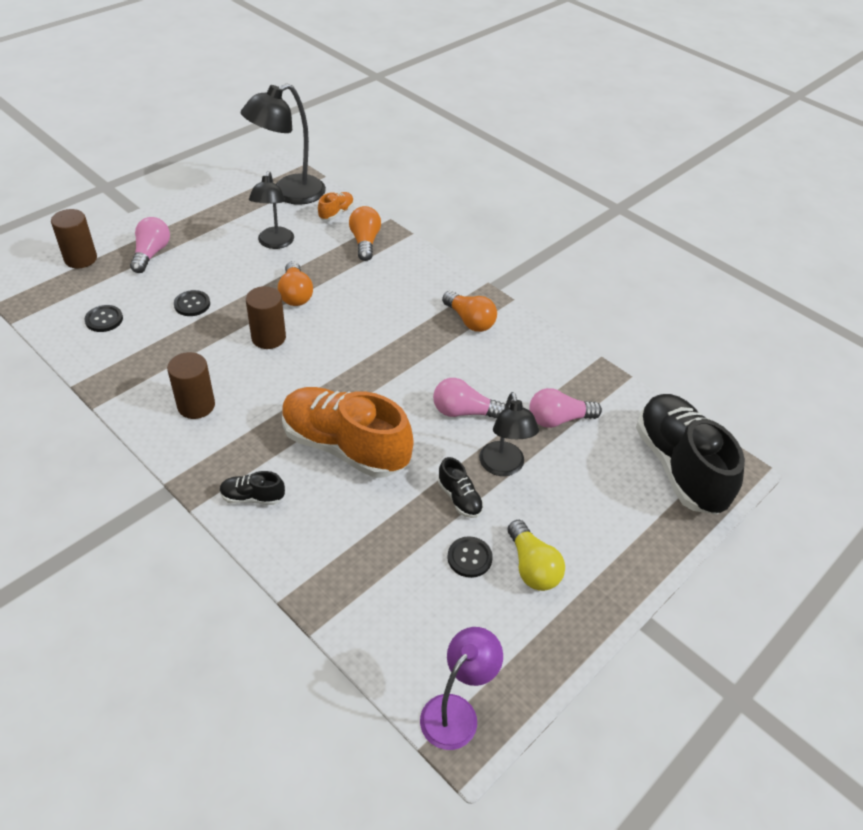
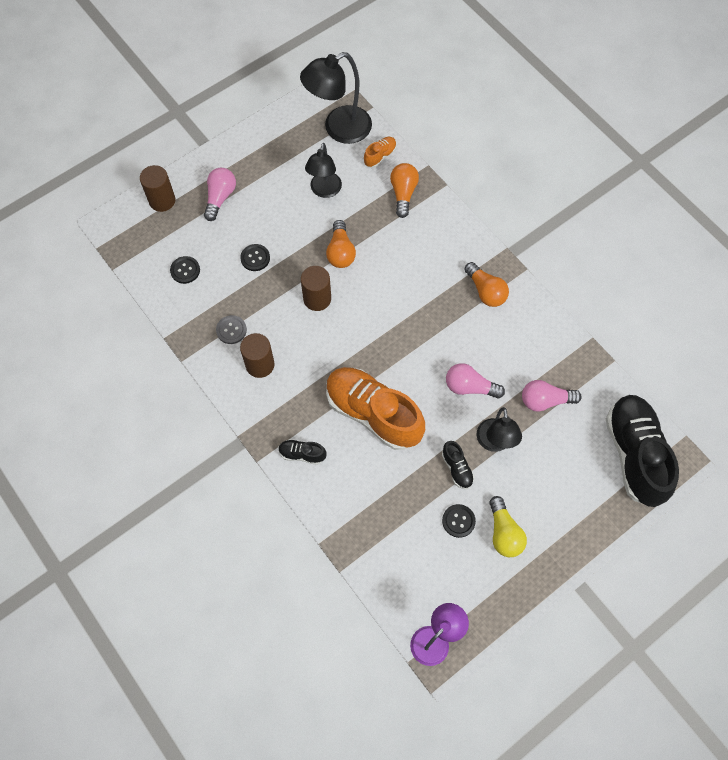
camera: 10 degrees right, 20 degrees up
none -> grey button [216,315,247,344]

